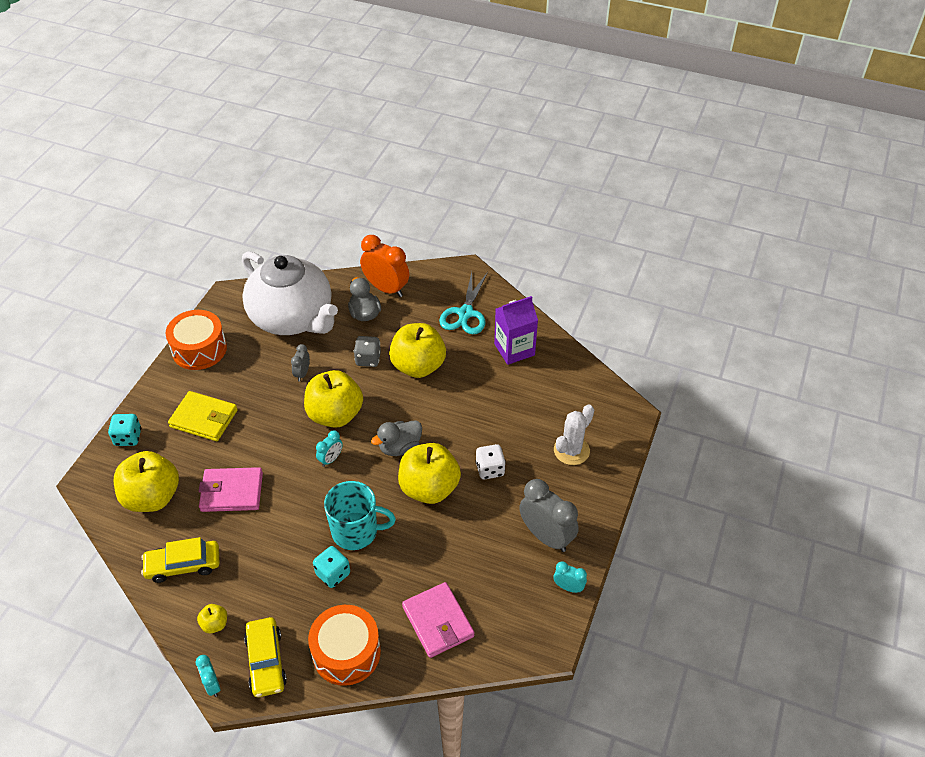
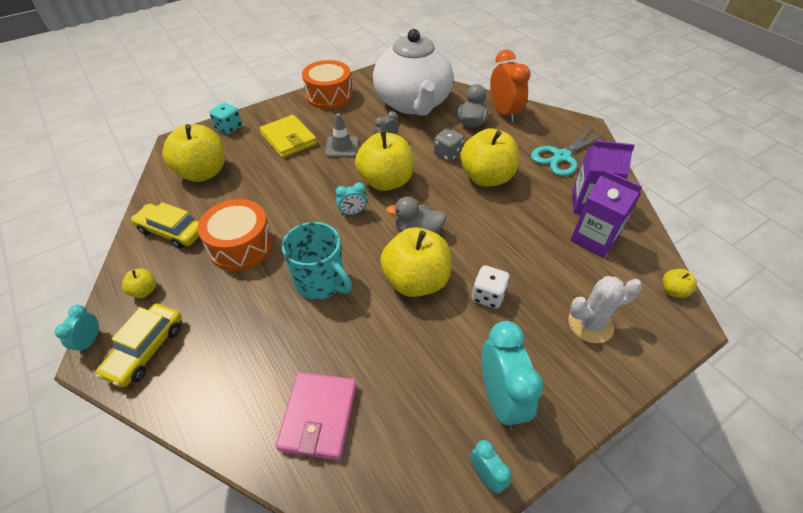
camera: 35 degrees right, 0 degrees up
pink wallet [199,467,263,512] -> none
orange drum [308,605,381,686] -> orange drum moved to [197,199,273,271]
turquoise dice [313,546,350,588] -> none
grey clock [519,479,579,552] -> turquoise clock [481,321,543,429]
none -> grey traffic cone [325,113,358,157]
none -> purple carton [570,169,642,258]
none -> yellow apple [663,269,697,298]

